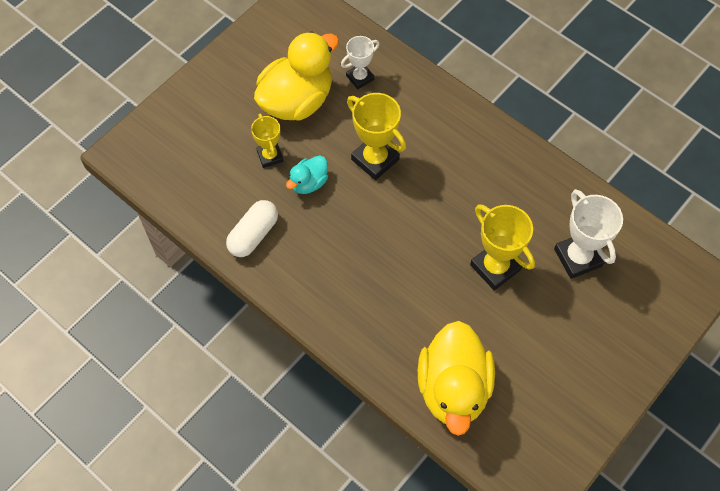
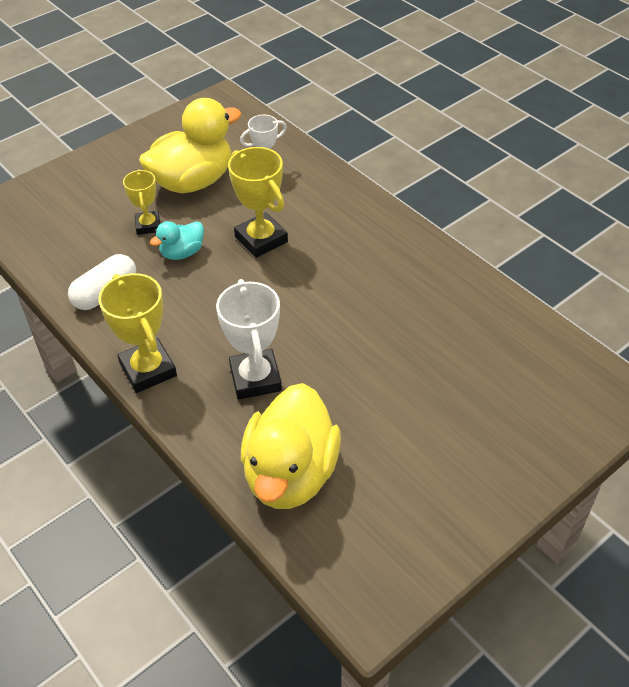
camera: 10 degrees right, 15 degrees down
yellow trophy [470,204,535,290] -> yellow trophy moved to [98,273,177,393]
white trophy [554,189,623,279] -> white trophy moved to [216,279,282,400]

